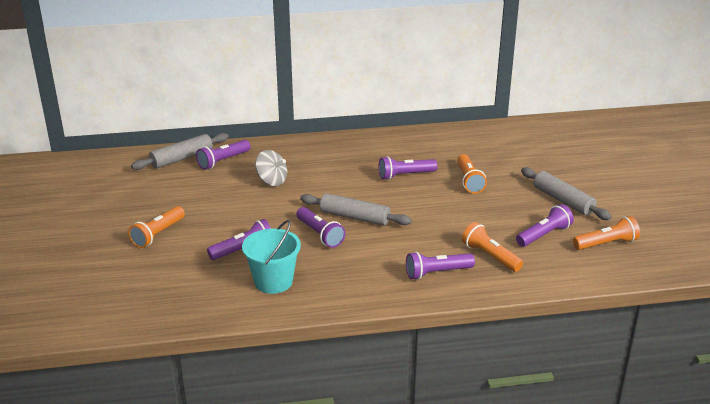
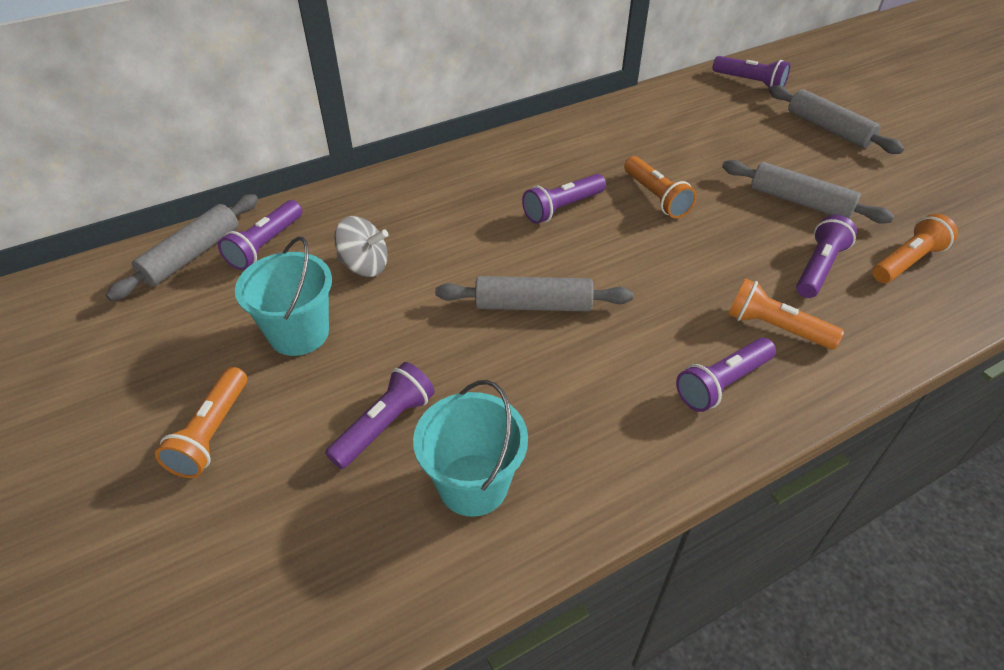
camera: 20 degrees left, 15 degrees up
purple flashlight [296,207,346,248] -> purple flashlight moved to [713,56,791,88]
none -> turquoise bucket [235,236,332,356]
none -> grey rolling pin [769,85,904,154]

